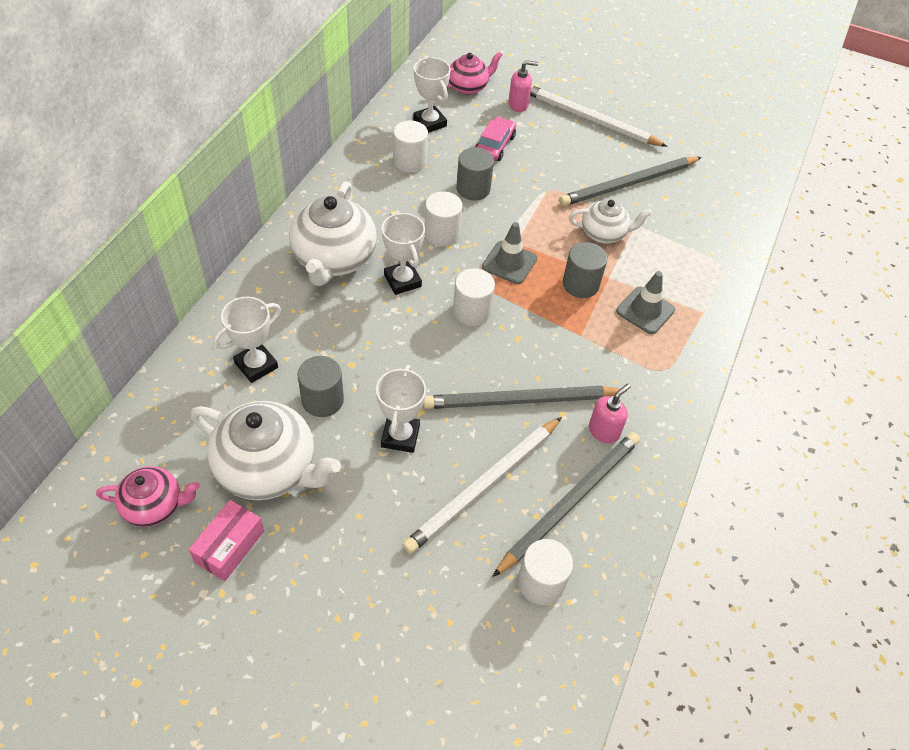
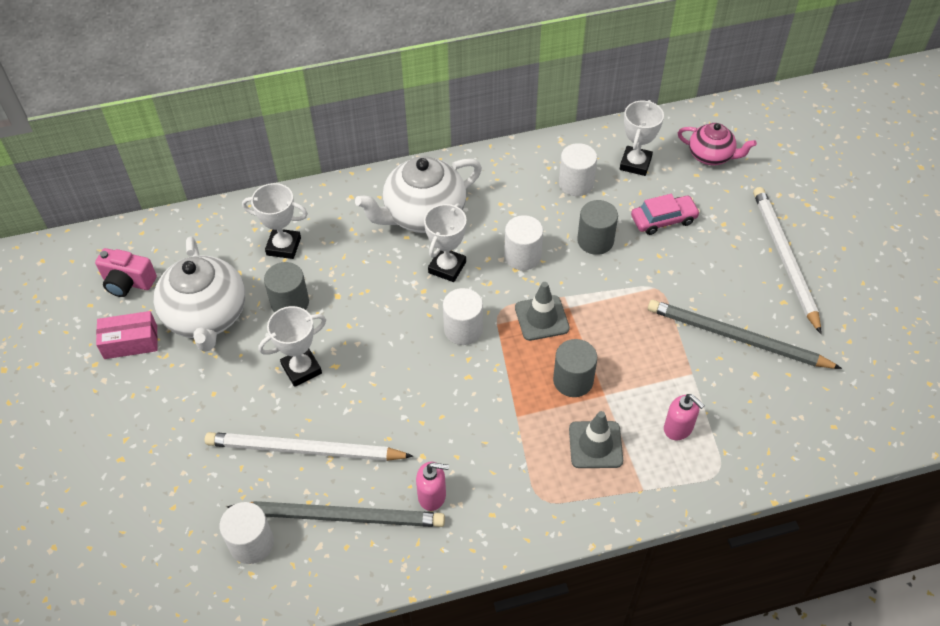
camera: 55 degrees right, 0 degrees up
pink teapot [96,466,200,527] -> pink camera [95,248,157,297]
grey pencil [423,386,620,409] -> none
pink soap dispenser [508,60,538,112] -> pink soap dispenser moved to [664,394,705,440]
white teapot [569,199,652,243] -> none

